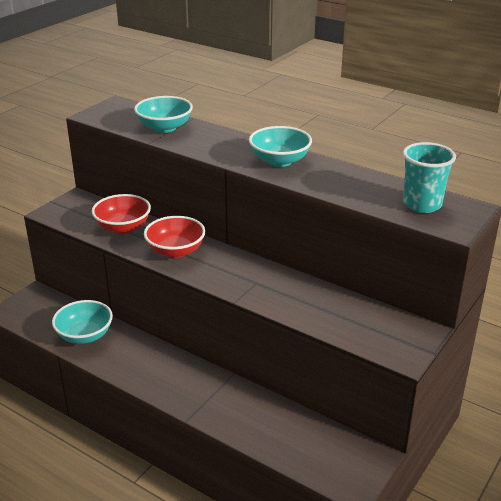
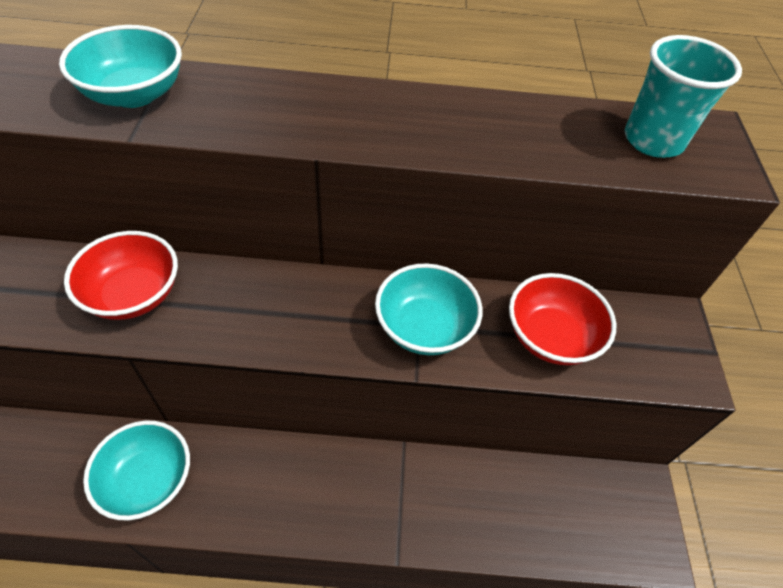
camera: 35 degrees left, 20 degrees up
red bowl [144,216,205,258] -> red bowl moved to [509,273,616,365]
turquoise bowl [249,126,312,167] -> turquoise bowl moved to [375,263,482,355]

